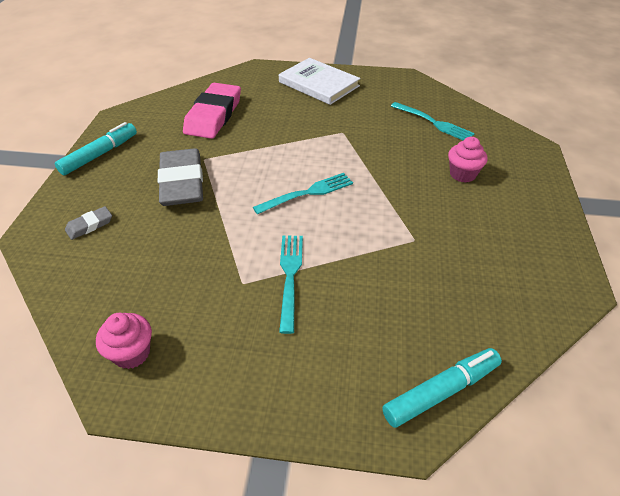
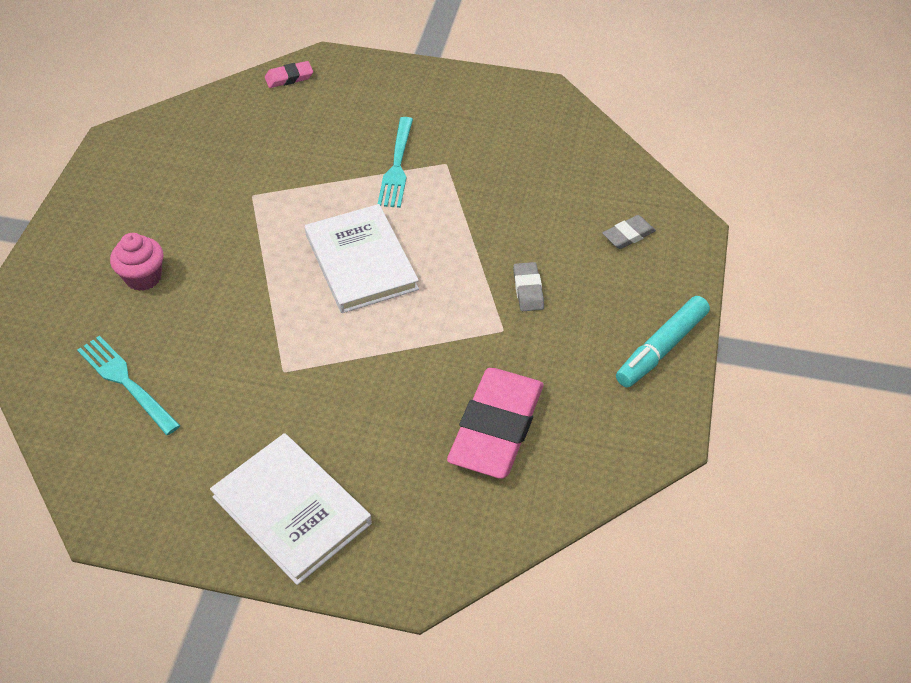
camera: 175 degrees left, 5 degrees up
pink cupcake [96,313,152,369] -> none
grey eraser [158,148,203,206] -> grey eraser [513,262,544,311], size x0.45
turquoise fork [253,173,353,214] -> white book [305,204,419,313]
turquoise marker [382,348,502,428] -> pink eraser [265,61,313,88]

